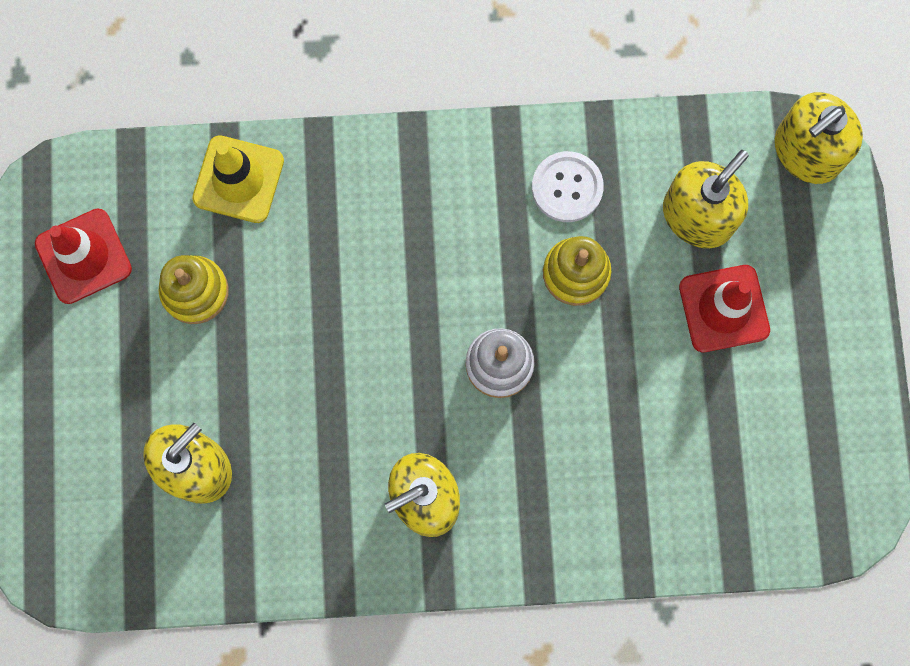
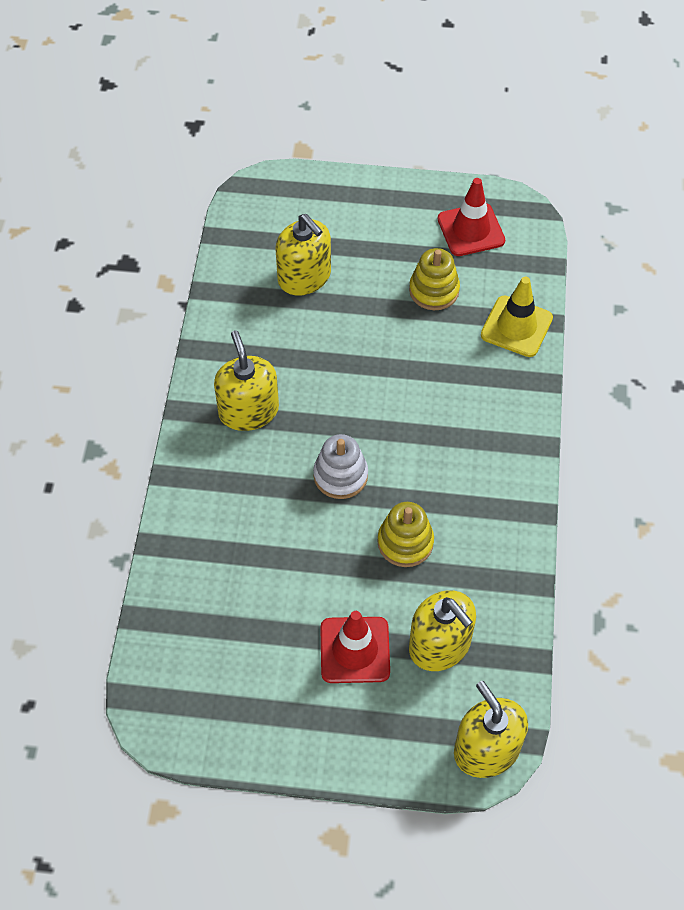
camera: 100 degrees right, 20 degrees down
white button [532,151,604,222] -> none

